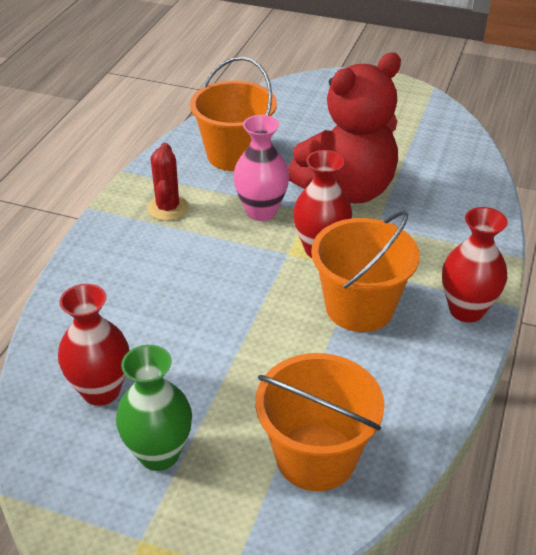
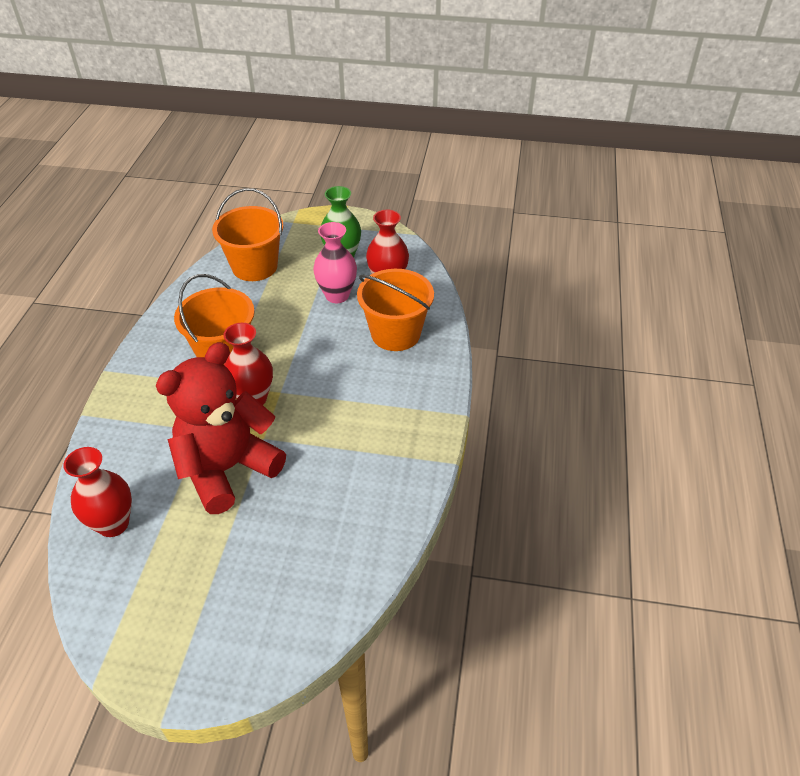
camera: 170 degrees right, 5 degrees up
red cactus [147,143,189,221] -> none
orange bucket [190,57,277,171] -> orange bucket moved to [357,269,434,351]
pink vase [233,115,289,221] -> pink vase moved to [313,222,357,303]
red vase [442,207,508,323] -> red vase moved to [63,447,132,537]

